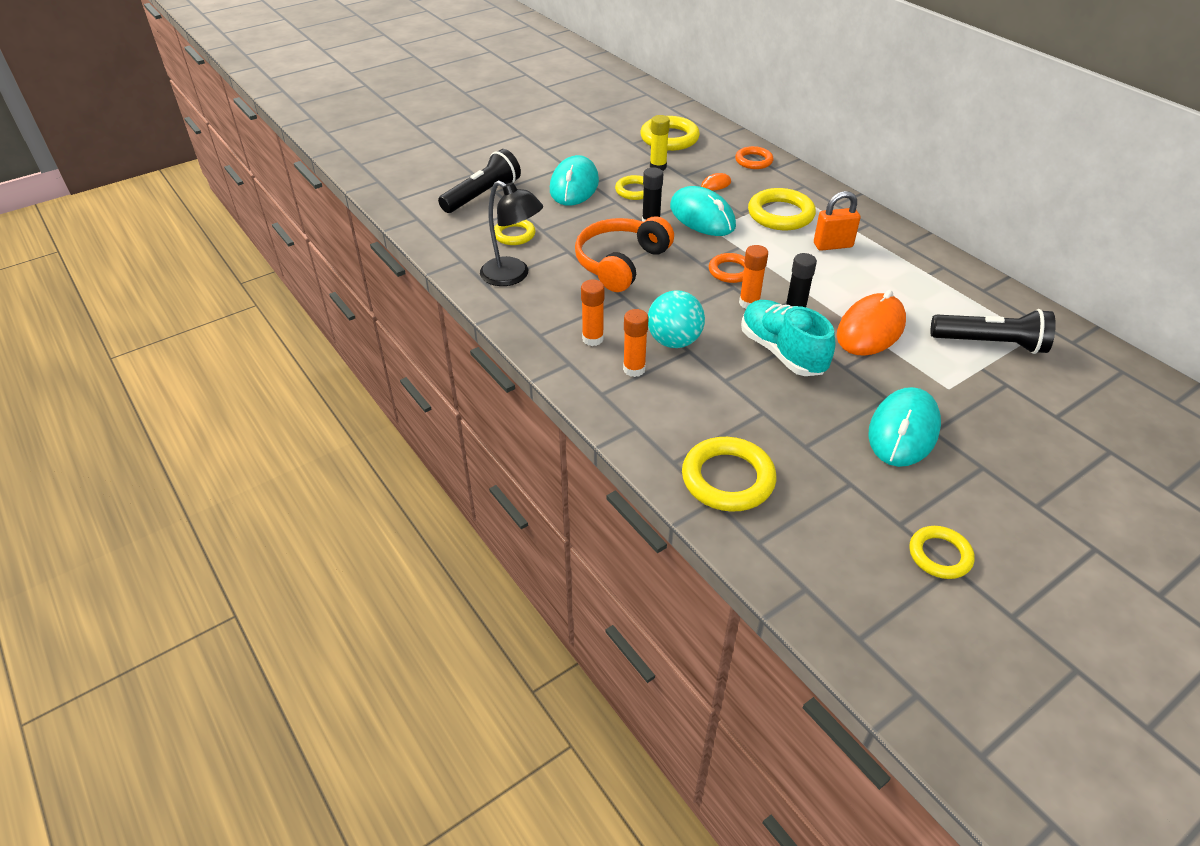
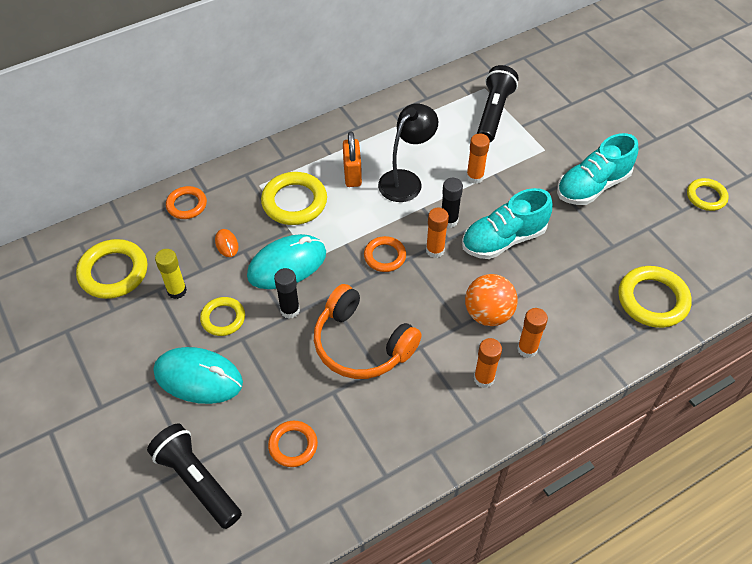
camera: 85 degrees left, 10 degrees up
black lamp [480,181,543,286] -> black lamp moved to [378,103,438,202]
yellow ring [494,220,536,245] -> orange ring [268,421,318,467]
turquoise ball [648,290,705,348] -> orange ball [465,274,518,326]
orange mouse [837,290,906,356] -> orange glue stick [466,134,490,184]
turquoise mouse [868,387,941,467] -> turquoise shoe [557,133,638,205]

